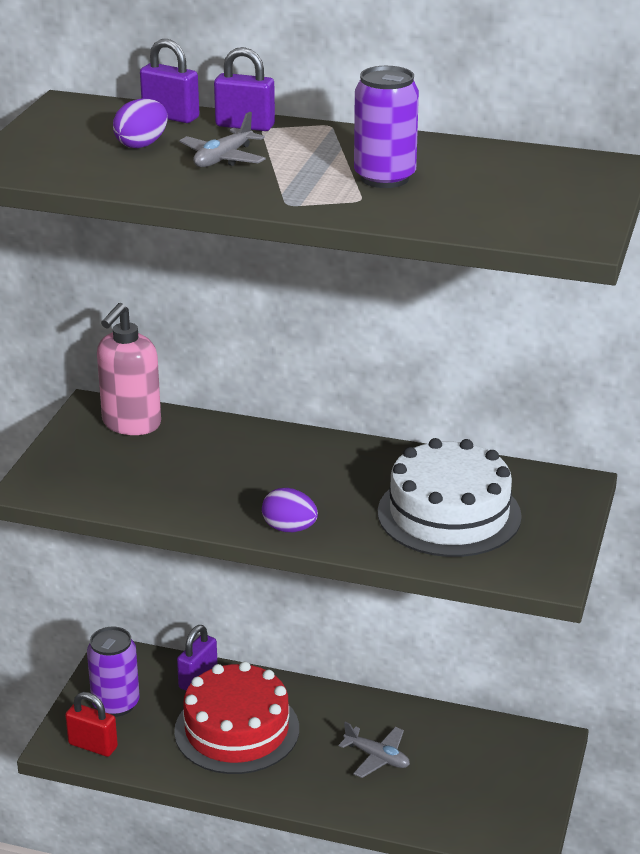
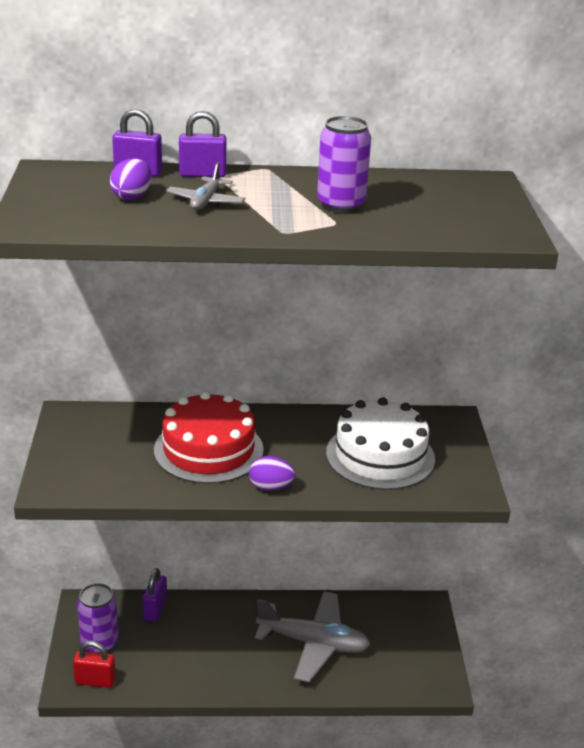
camera: 20 degrees left, 0 degrees up
pink soap dispenser [97,303,161,435] -> none
red cake [174,661,299,774] -> red cake moved to [154,391,264,484]
grey plane [339,722,410,778] -> grey plane [255,591,370,682], size x2.02

